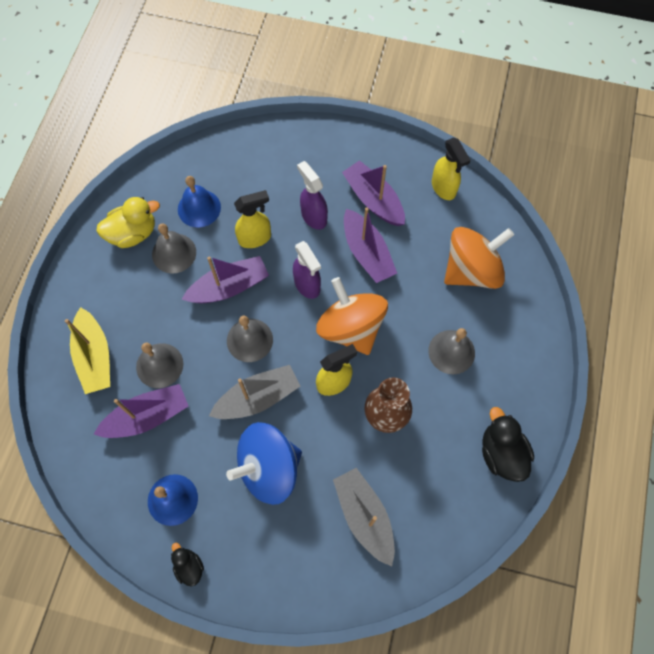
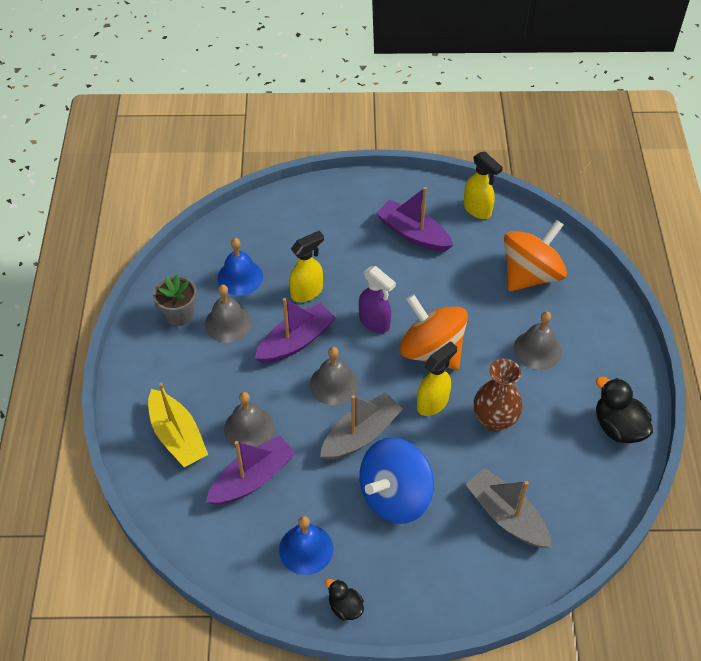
camera: 15 degrees left, 15 degrees down
yellow duck [96,197,160,248] -> grey flower pot [153,275,197,326]
purple spray bottle [297,161,328,230] -> none
purple boat [344,207,397,283] -> none

